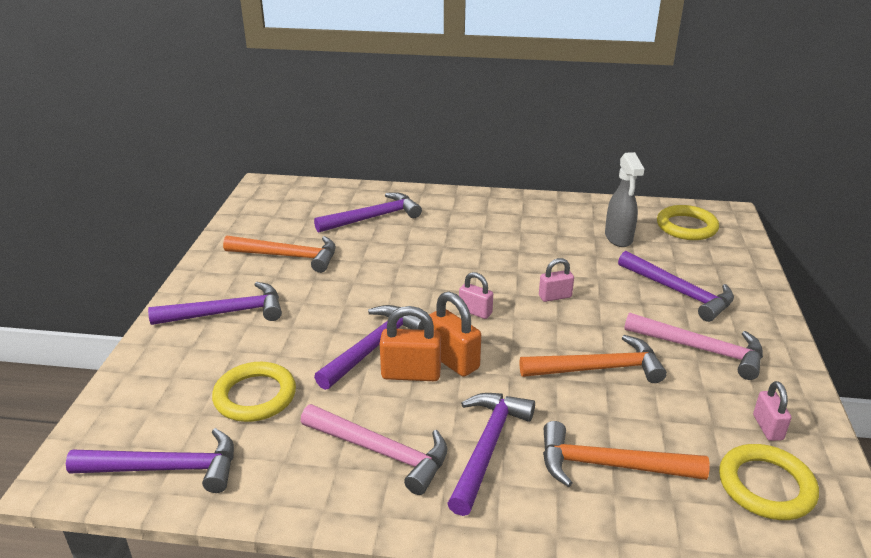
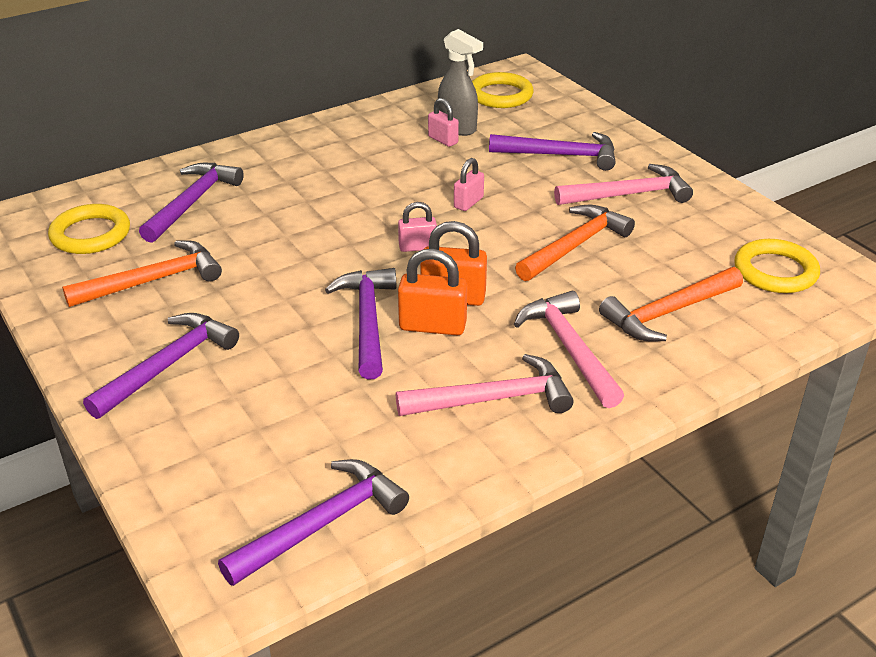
camera: 40 degrees left, 5 degrees up
yellow ring [212,362,296,422] -> yellow ring moved to [48,204,130,254]
orange padlock [380,306,441,381] -> orange padlock turned 45 degrees clockwise [398,249,467,336]
purple hammer [447,393,535,516] -> pink hammer [514,291,624,408]
pink padlock [753,381,791,441] -> pink padlock moved to [428,98,459,147]

